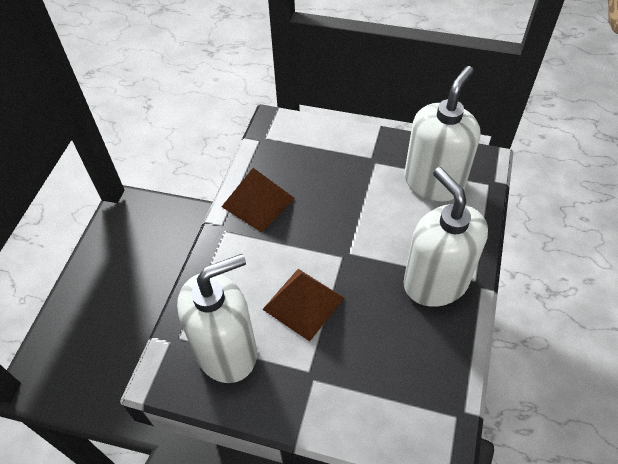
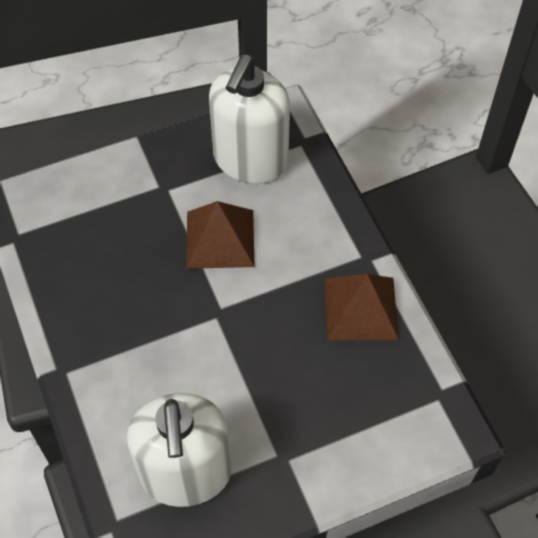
camera: 140 degrees right, 5 degrees up
white soap dispenser [403,167,488,307] -> none

